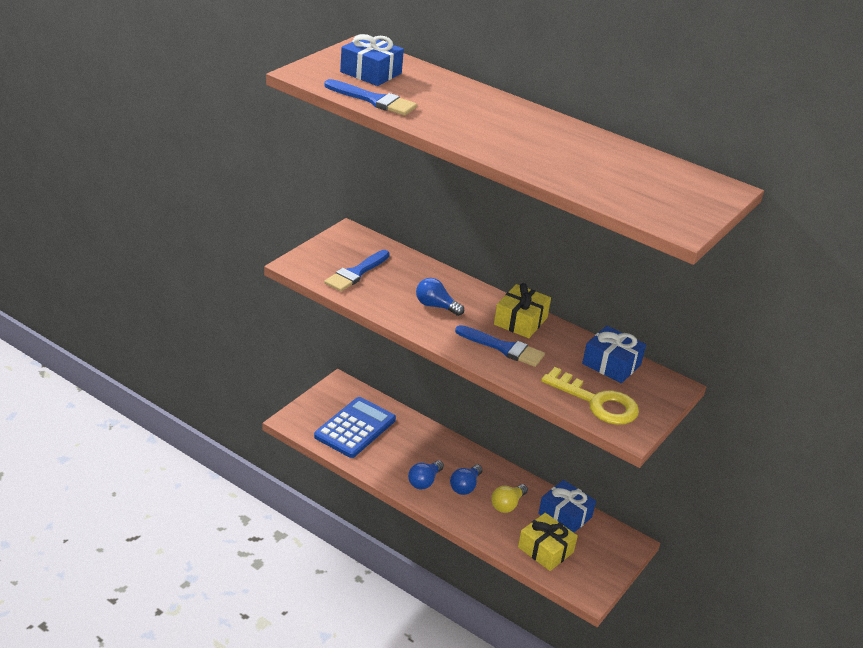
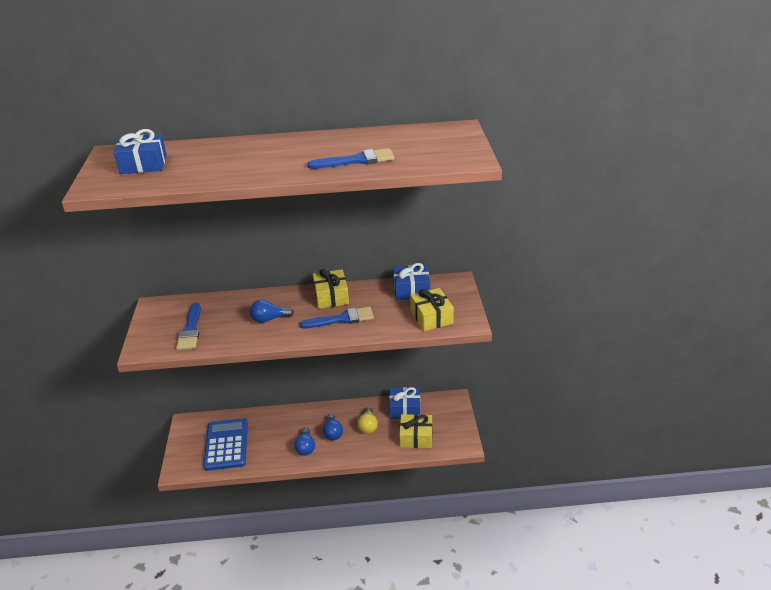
camera: 35 degrees left, 0 degrees up
blue brush [324,79,417,116] -> blue brush moved to [307,148,394,169]
yellow key [541,367,639,425] -> yellow gift [410,288,454,331]

